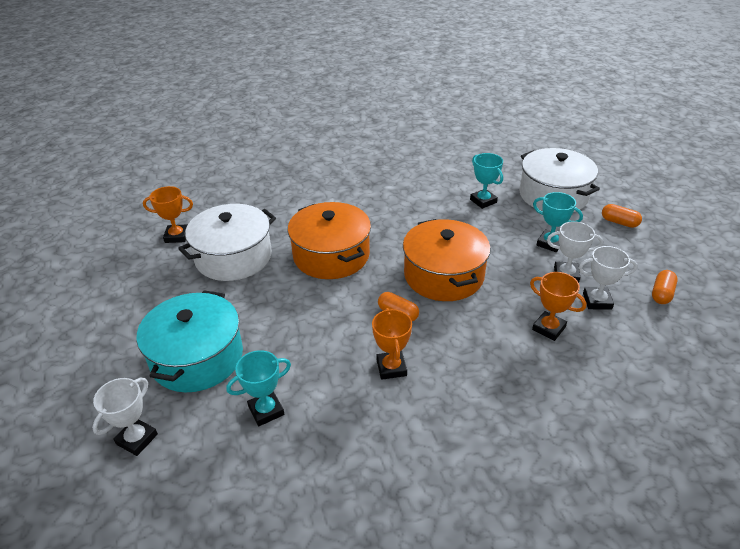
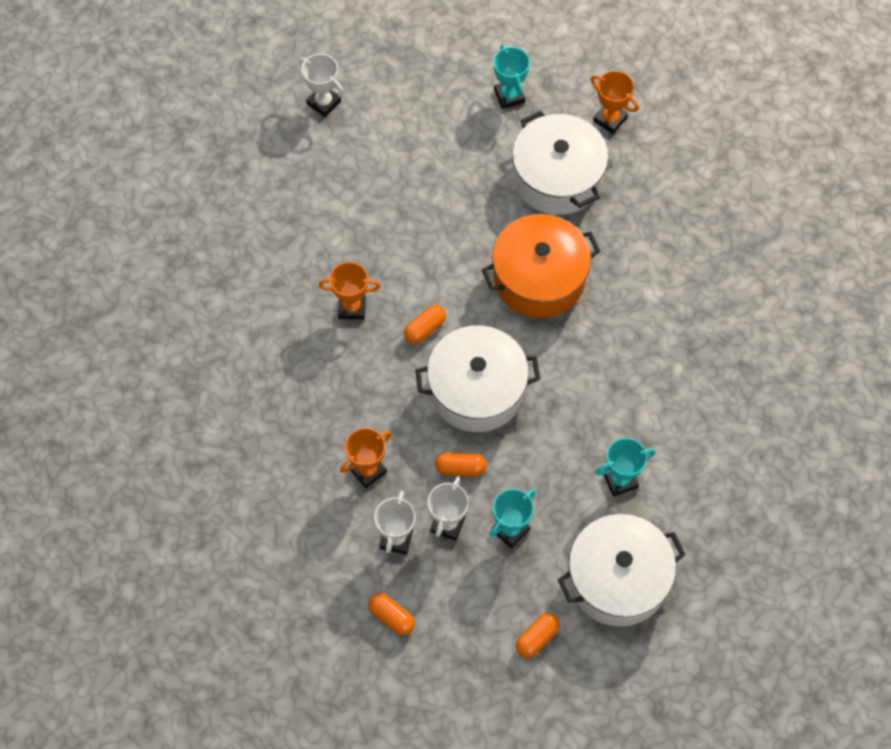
camera: 100 degrees right, 25 degrees up
turquoise pot [137,290,243,392] -> none
orange trophy [143,186,193,243] -> orange trophy turned 60 degrees counterclockwise [590,71,639,134]
turquoise trophy [226,350,291,426] -> turquoise trophy moved to [494,44,530,109]
orange pot [403,219,491,301] -> white pot [415,325,540,432]
none -> orange capsule [435,452,487,476]

